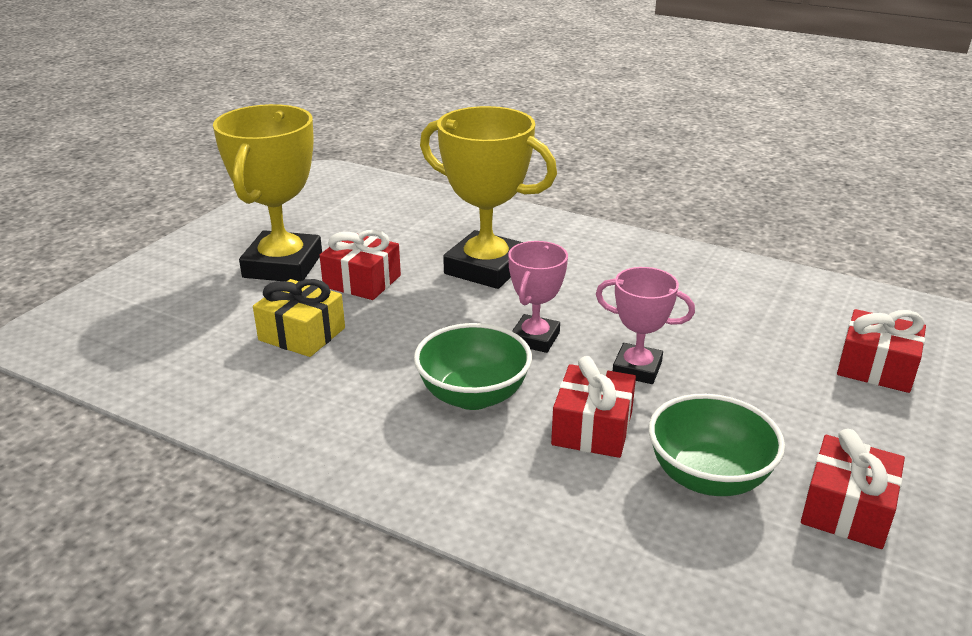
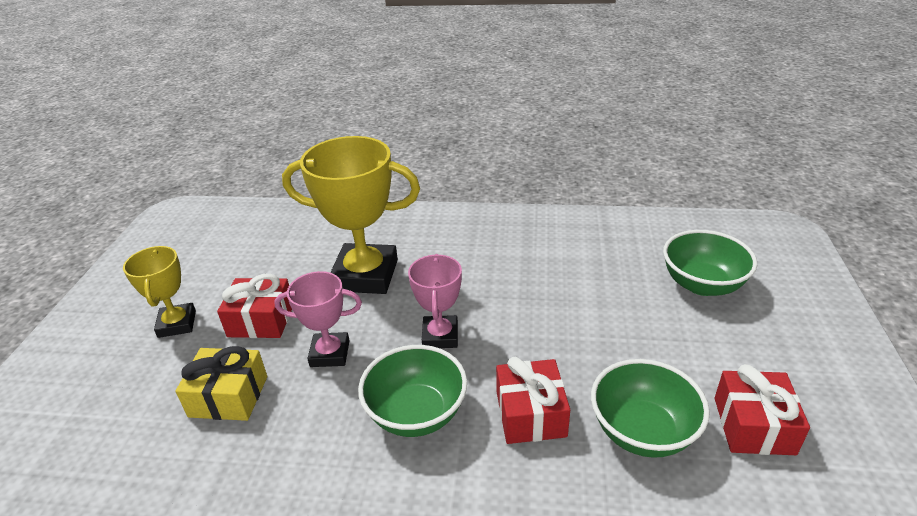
camera: 20 degrees left, 5 degrees up
yellow trophy [213,104,322,282] -> yellow trophy [123,246,196,338], size x0.56
pink trophy [596,267,695,384] -> pink trophy moved to [274,271,362,367]
red gift [837,309,926,393] -> green bowl [663,230,757,296]

